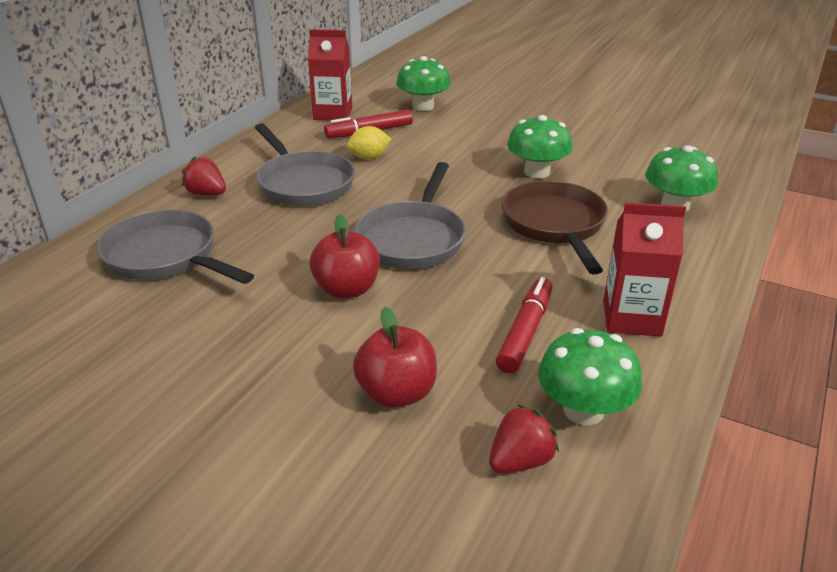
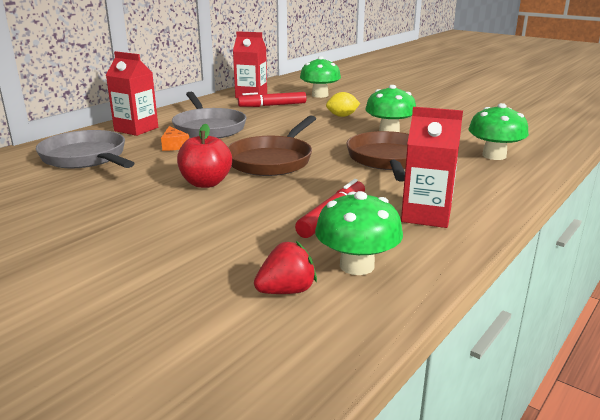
camera: 10 degrees right, 10 degrees down
red strawberry [182,156,226,195] -> red carton [106,51,158,136]
yellow lemon [347,126,391,159] -> yellow lemon moved to [326,92,360,117]
red apple [353,307,437,408] -> none
grey pan [355,162,466,269] -> brown pan [227,116,316,176]
none -> orange cheese [161,126,189,151]

